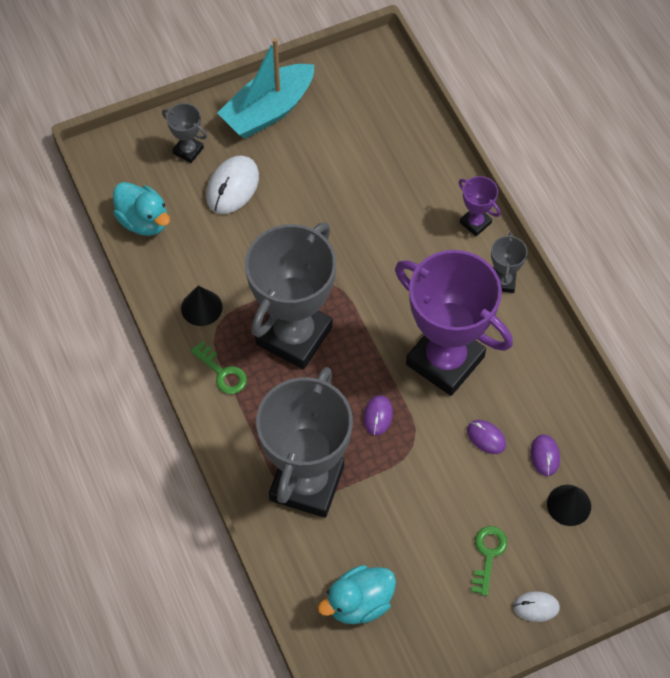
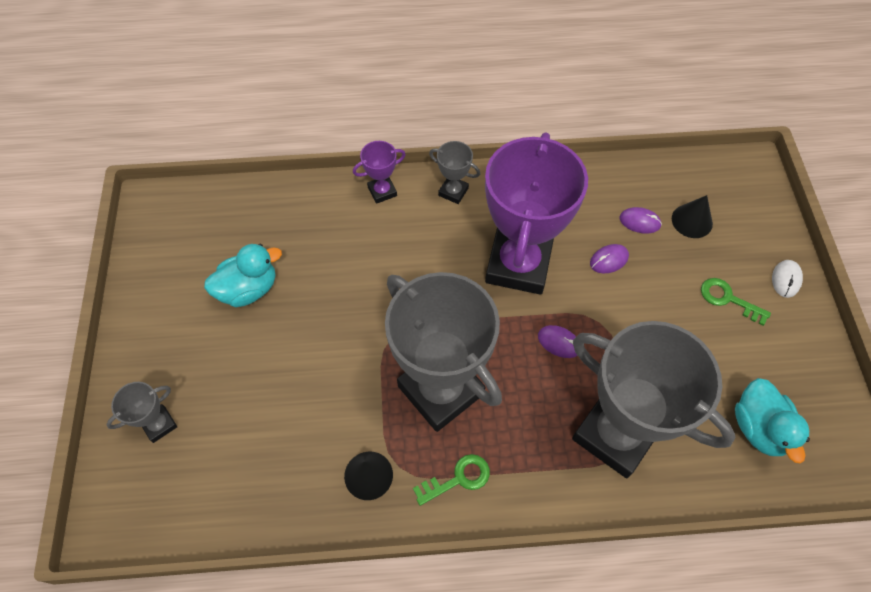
camera: 70 degrees left, 0 degrees up
turquoise duck [113,182,170,236] -> turquoise duck moved to [204,244,282,307]
white mouse [206,155,259,214] -> none
turquoise boat [217,38,314,138] -> none
purple trophy [395,250,513,396] -> purple trophy turned 45 degrees counterclockwise [485,132,588,295]

